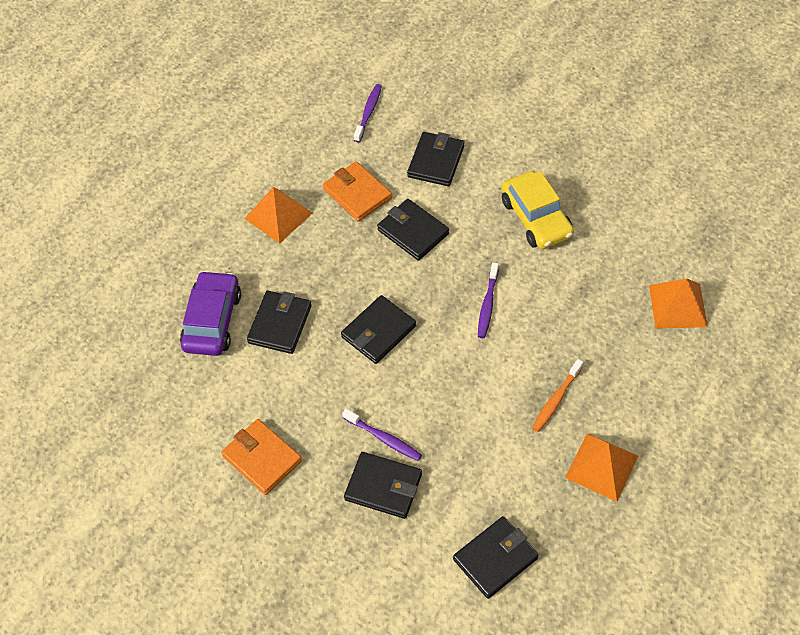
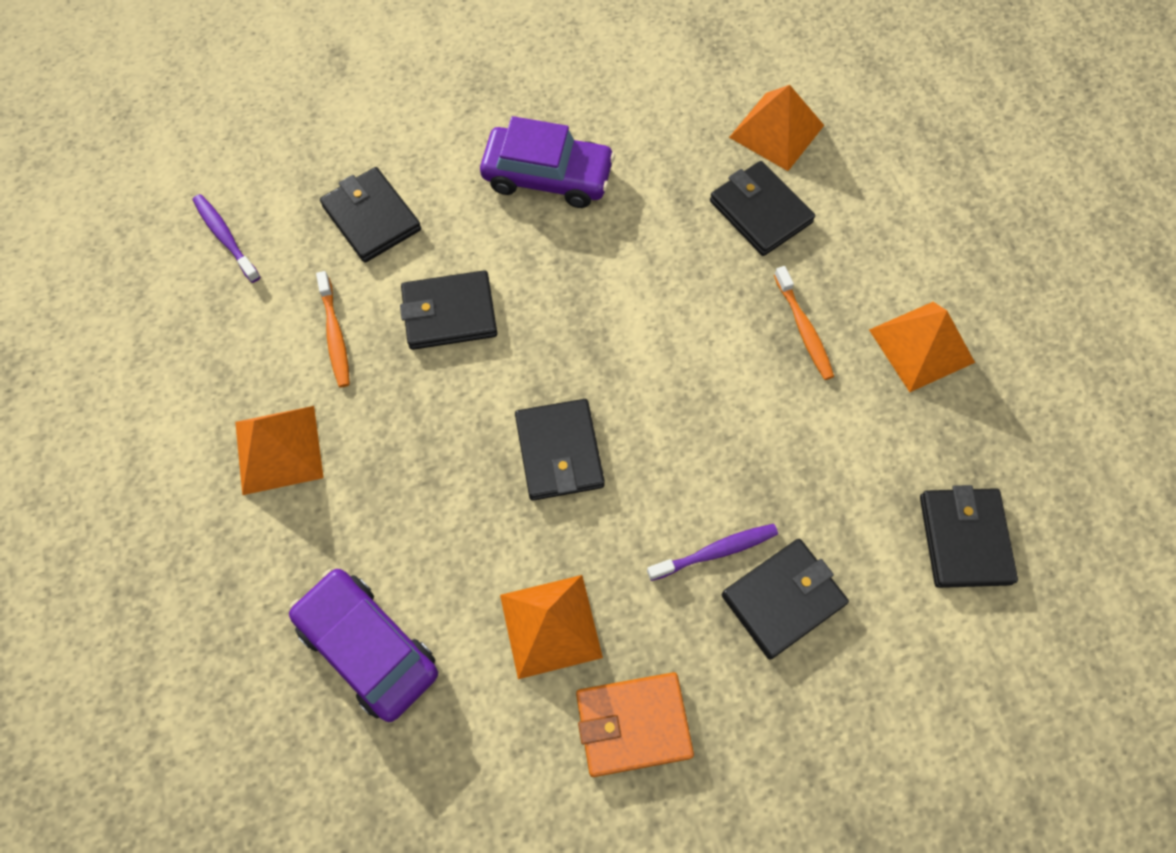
camera: 55 degrees left, 10 degrees up
black wallet [247,291,311,354] -> black wallet moved to [710,161,815,256]
orange wallet [323,161,392,222] -> orange toothbrush [316,271,350,387]
purple toothbrush [478,262,499,338] -> none
yellow car [502,171,574,249] -> purple car [480,116,615,208]
none -> orange pyramid [500,575,603,679]

